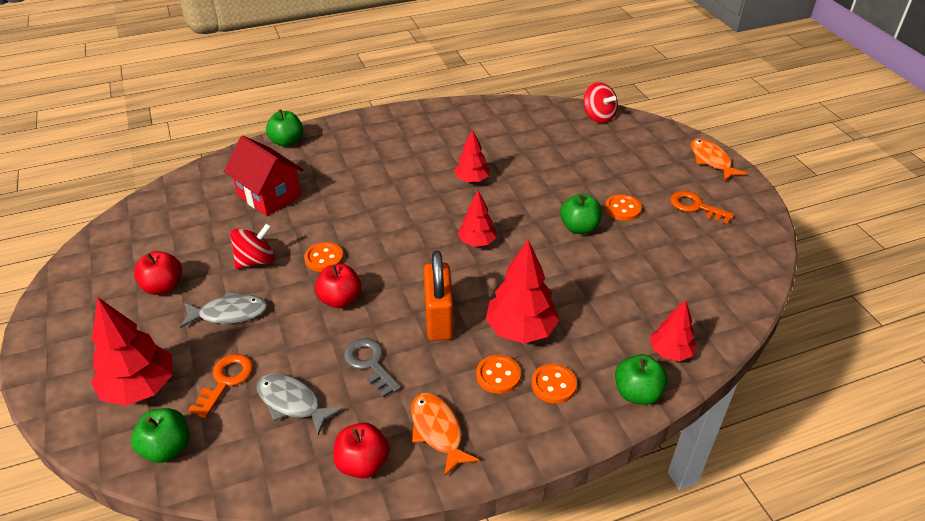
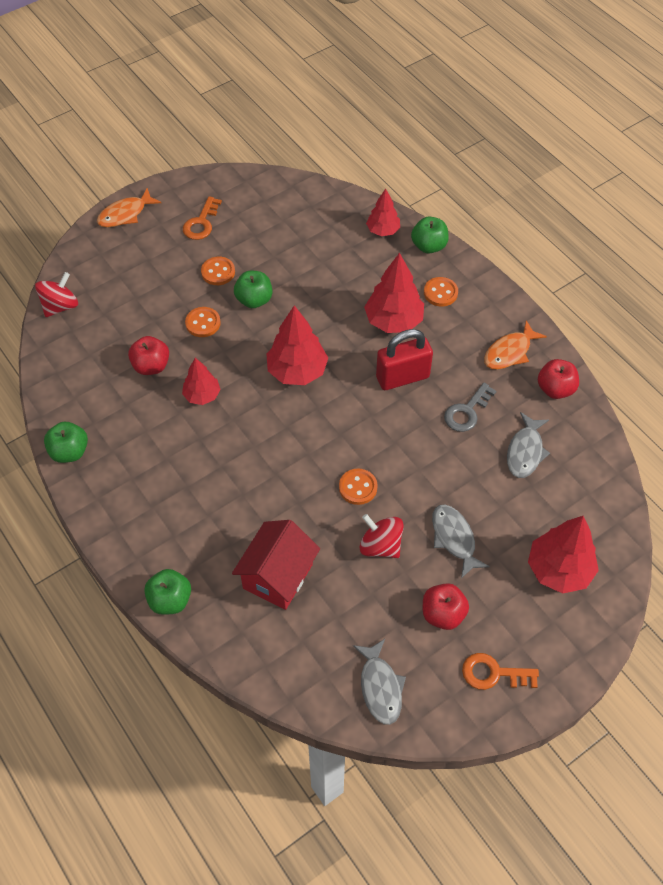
camera: 105 degrees left, 15 degrees up
green apple [131,408,190,463] -> green apple moved to [44,422,88,463]
orange key [188,354,253,419] -> orange key moved to [462,653,539,690]
red apple [315,264,362,308] -> red apple moved to [128,336,169,375]
orange padlock [424,251,454,341] -> red padlock [376,329,433,390]
red tree [457,191,497,247] -> red tree [267,305,328,385], size x1.64
orange button [476,355,521,394] -> orange button moved to [185,307,221,337]
none -> grey fish [353,639,406,725]

